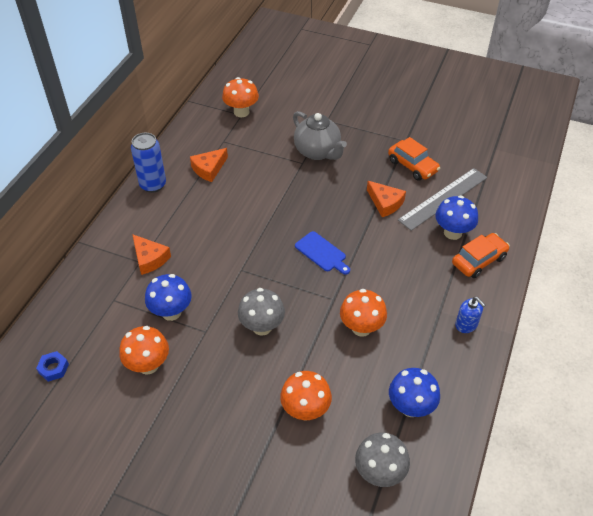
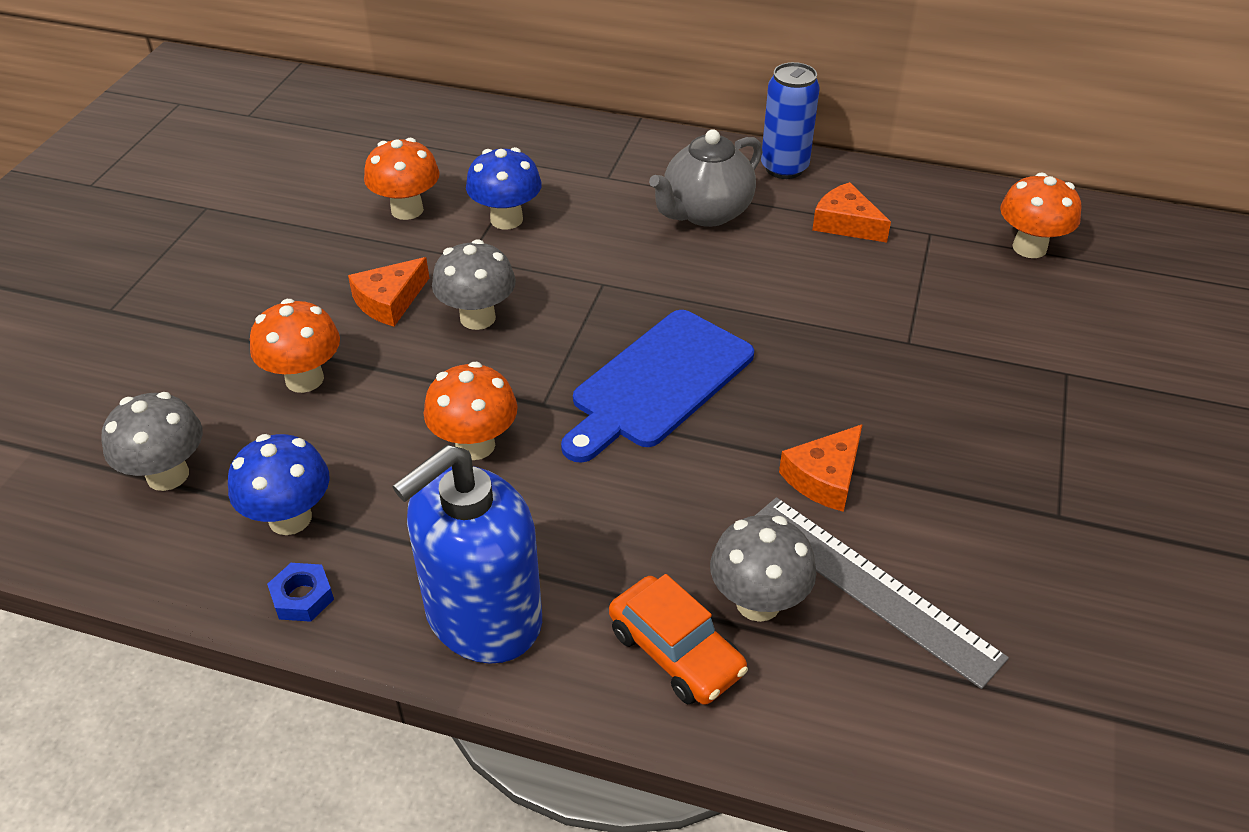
camera: 85 degrees right, 5 degrees down
blue nut [36,351,69,382] -> blue nut moved to [267,563,334,622]
orange cheese [132,234,171,275] -> orange cheese moved to [348,257,429,326]
grey teapot [293,111,347,160] -> grey teapot moved to [649,129,763,227]
blue cutting board [295,231,350,275] -> blue cutting board [561,310,754,463], size x1.83
orange car [388,137,440,181] -> none
blue mushroom [435,195,478,240] -> grey mushroom [710,515,817,622]
blue soap dispenser [455,297,485,333] -> blue soap dispenser [392,445,542,664], size x2.33

